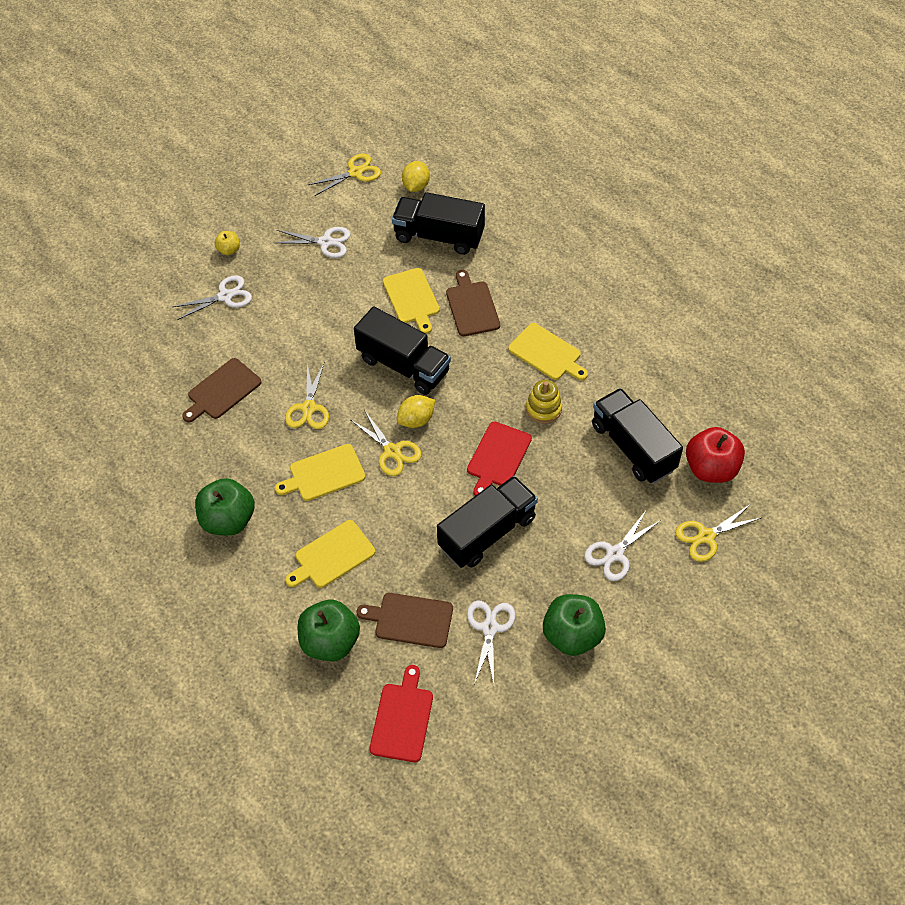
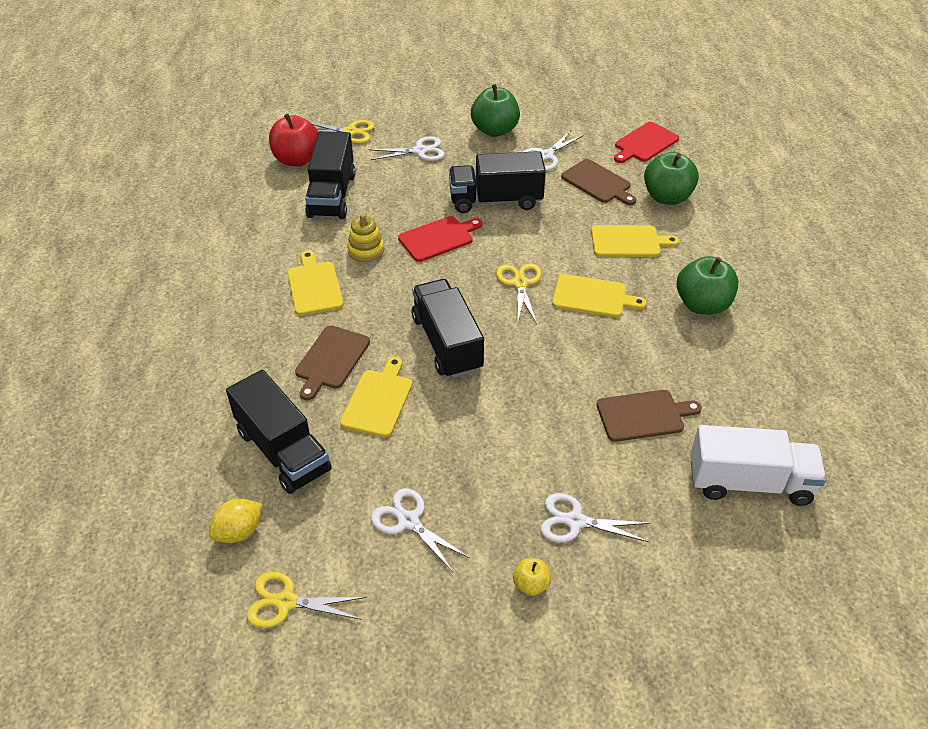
camera: 145 degrees left, 10 degrees down
yellow scissors [285,363,329,429] -> none
yellow lemon [397,395,435,428] -> none
none -> white truck [691,425,826,506]

